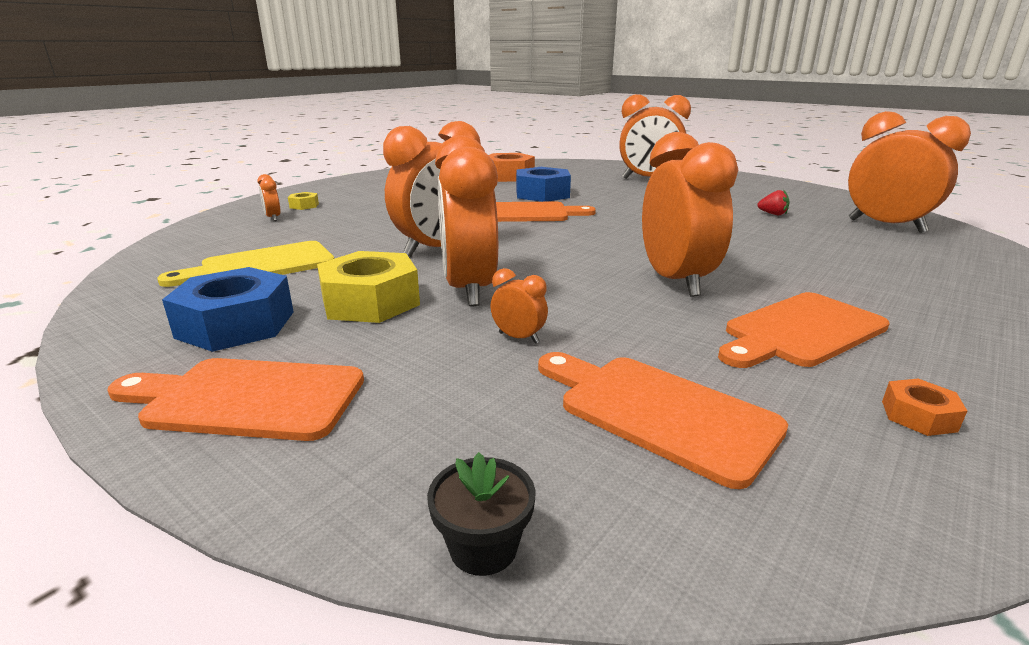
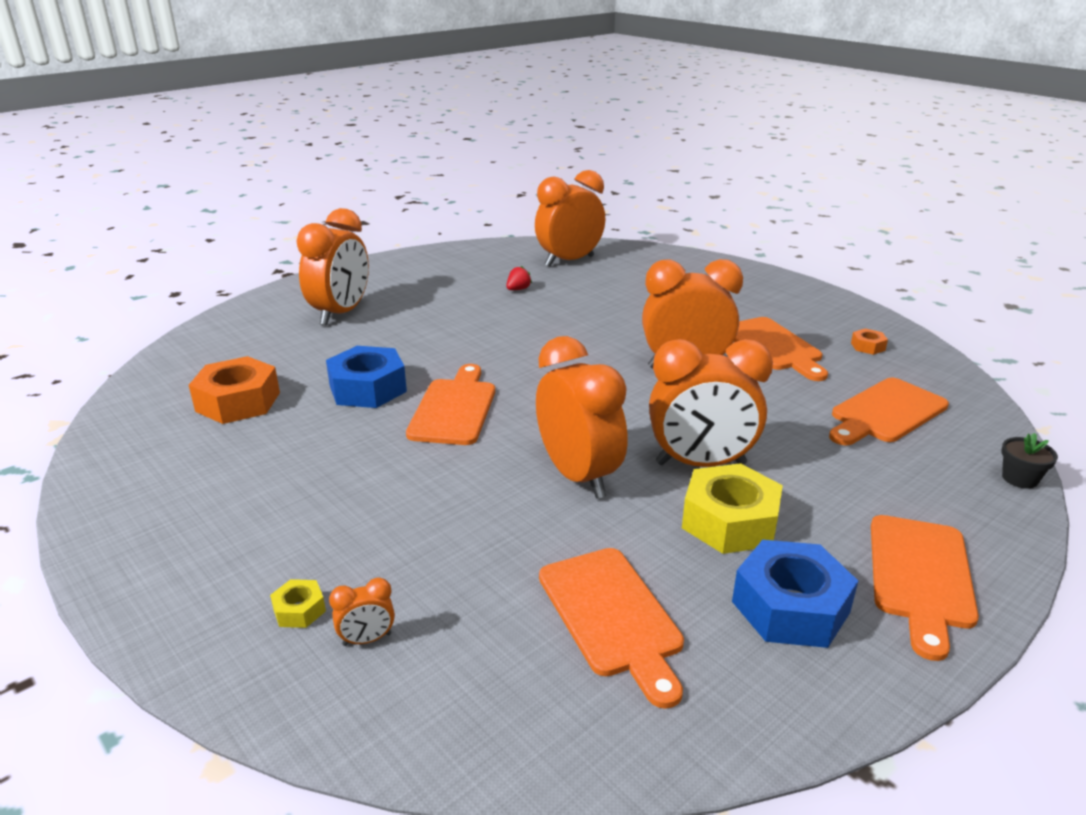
camera: 80 degrees left, 5 degrees up
yellow cutting board [157,241,334,287] -> orange cutting board [539,548,684,709]
orange clock [490,268,548,344] -> none

